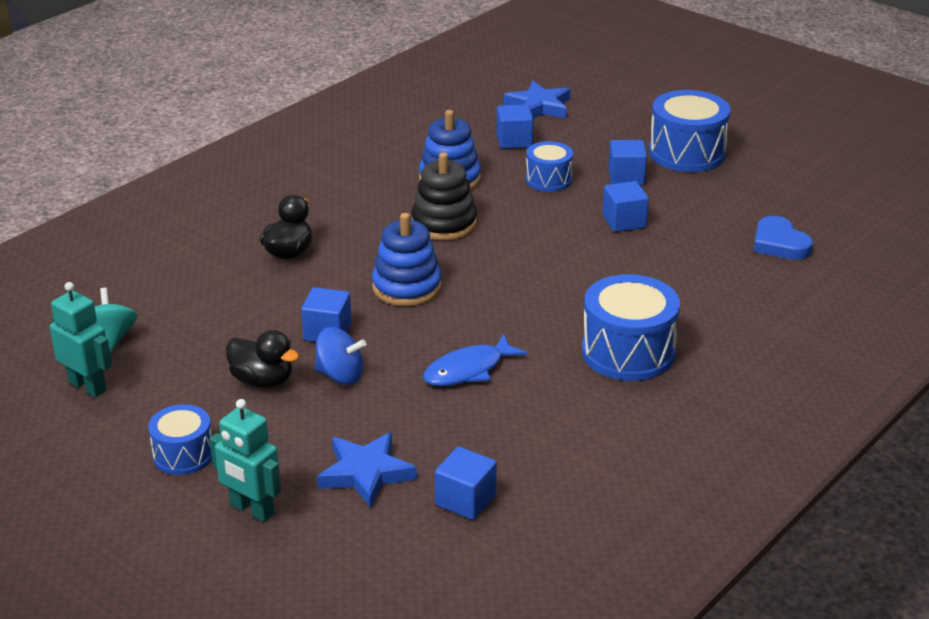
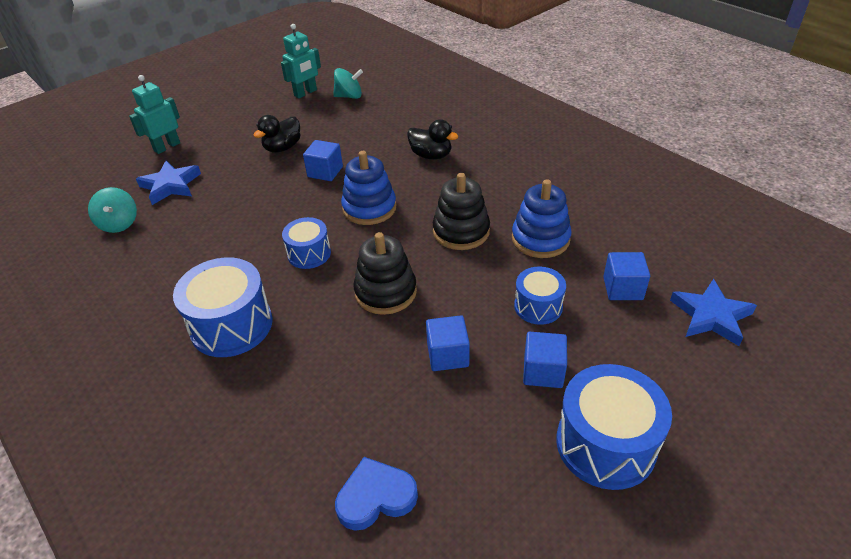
camera: 100 degrees right, 10 degrees up
blue drum [148,404,212,475] -> blue drum moved to [282,217,331,269]
blue spinning top [314,327,366,385] -> none
blue fish [423,334,528,386] -> none
blue cube [435,446,497,520] -> turquoise spinning top [88,187,137,233]
none -> black stacking toy [353,232,417,315]

